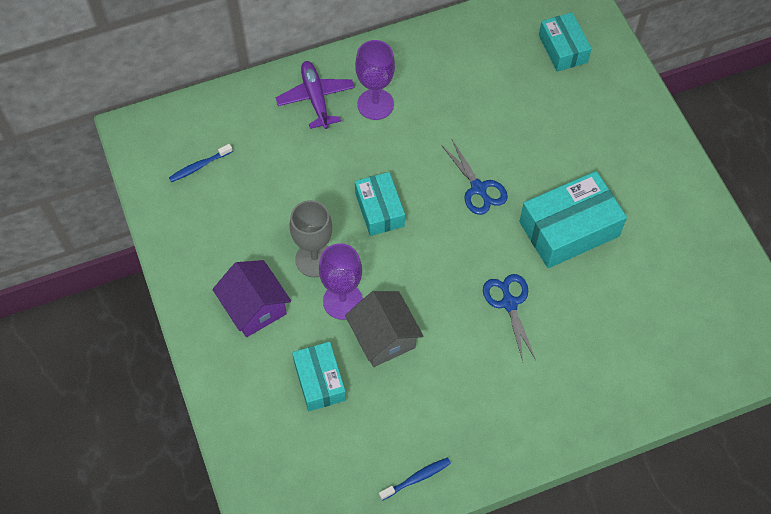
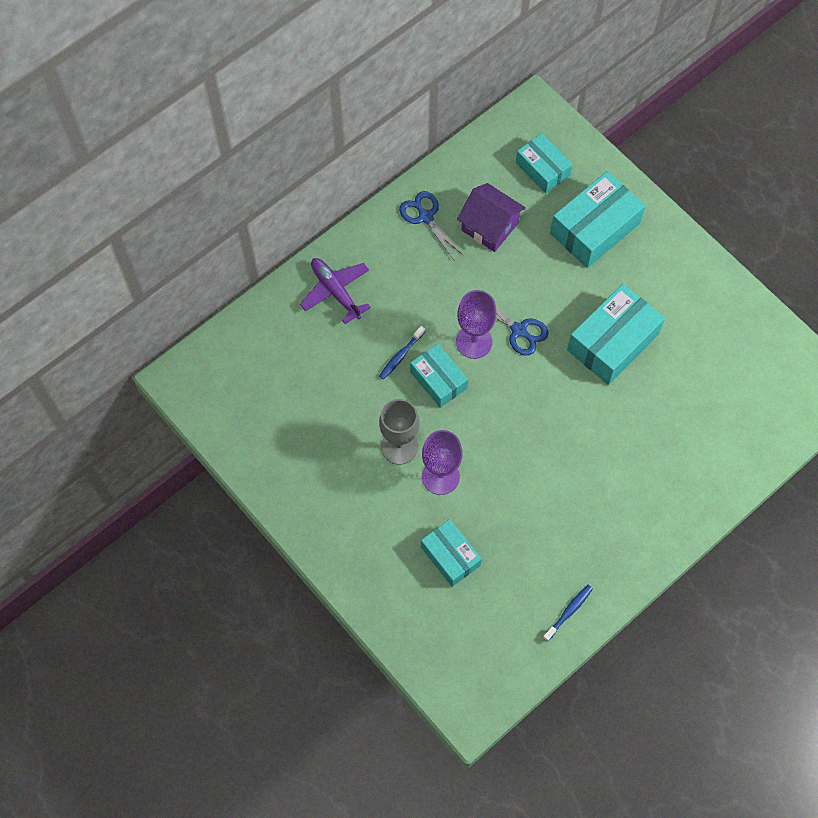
camera: 20 degrees left, 5 degrees up
blue toothbrush [169,144,233,182] -> blue toothbrush moved to [379,326,425,380]
purple house [212,260,291,337] -> purple house moved to [457,183,526,252]
grey house [345,291,423,367] -> none
purple goblet [355,40,395,120] -> purple goblet moved to [456,290,497,359]
blue scissors [483,274,536,361] -> blue scissors moved to [399,191,464,260]
none -> turquoise box [550,171,646,268]

